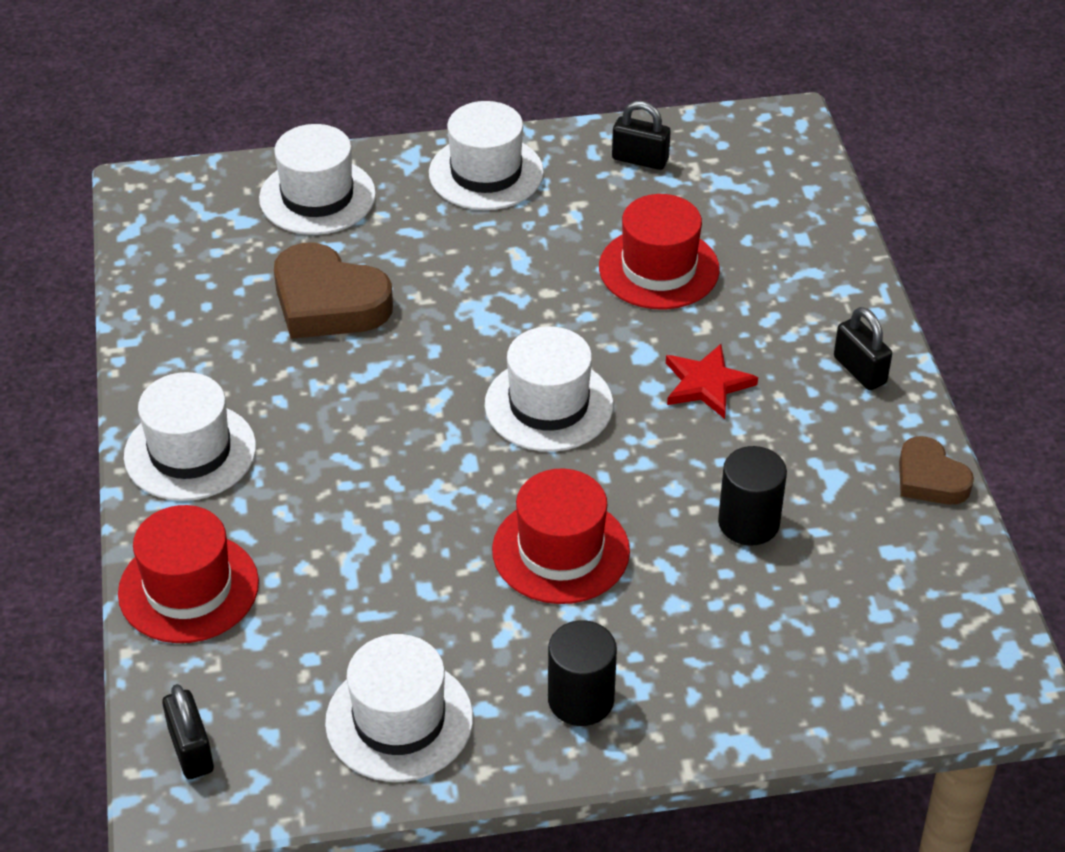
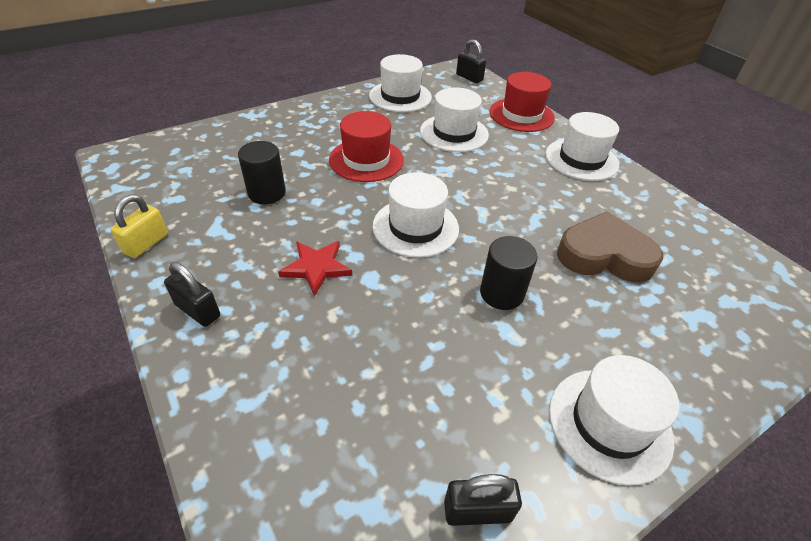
camera: 155 degrees right, 0 degrees up
white hat [259,124,376,235] -> white hat moved to [420,87,489,152]
black cylinder [548,620,617,726] -> black cylinder moved to [480,236,538,310]
red hat [599,194,720,309] -> none
brown heart [899,436,974,505] -> yellow padlock [111,195,168,258]

